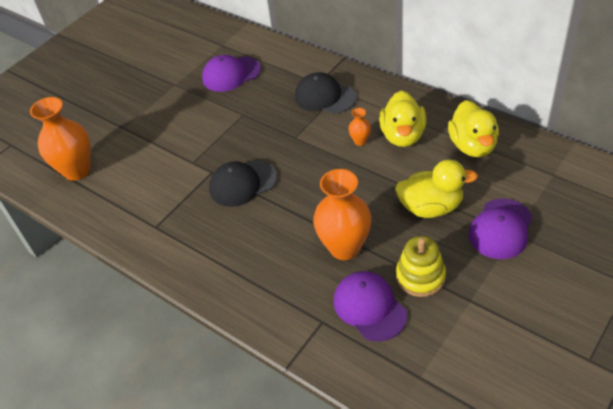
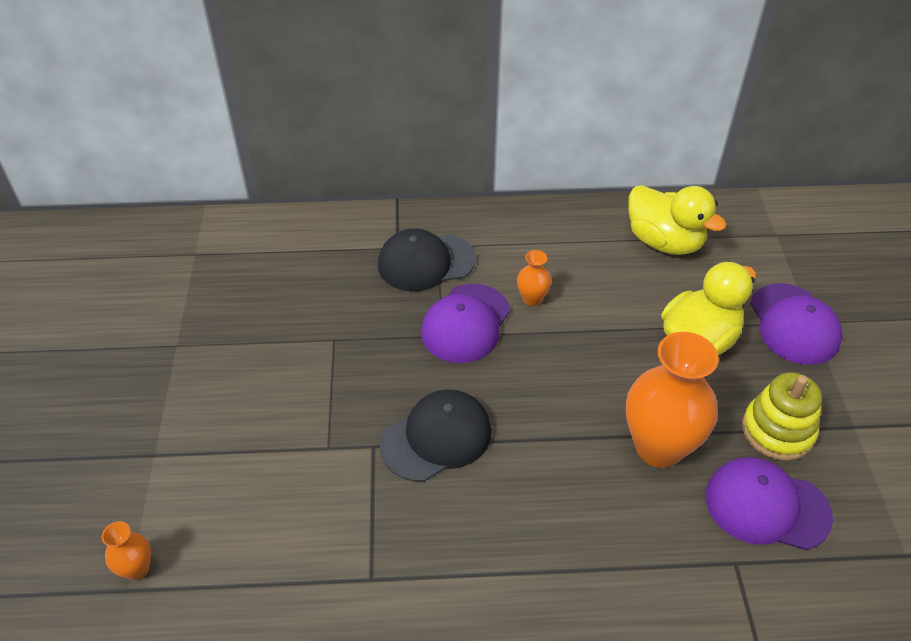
camera: 45 degrees left, 0 degrees up
orange vase [30,97,91,181] -> orange vase [102,521,151,580], size x0.45
purple cap [202,55,261,92] -> purple cap moved to [421,284,510,363]
black cap [209,160,277,207] -> black cap turned 150 degrees counterclockwise [380,389,491,482]
yellow duck [379,90,426,147] -> none

